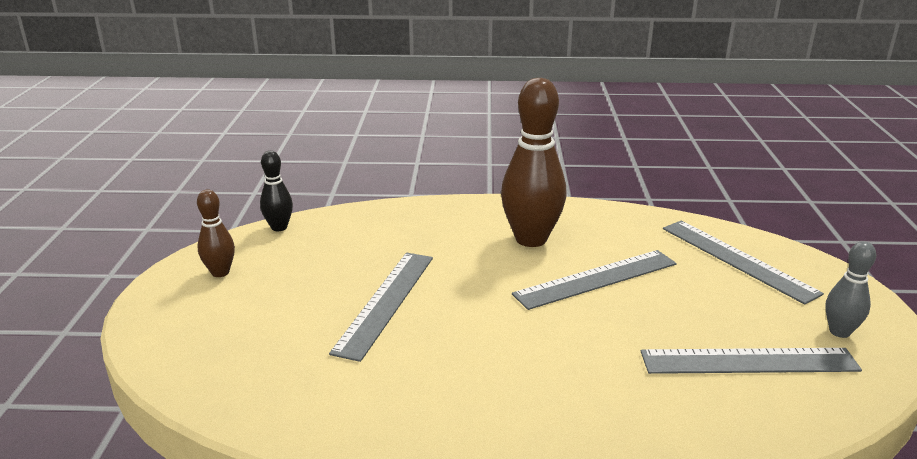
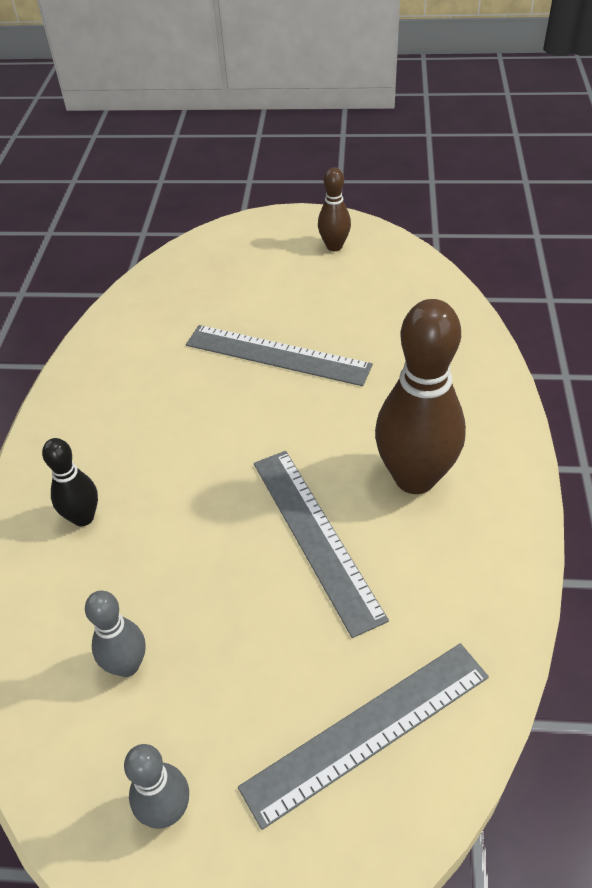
camera: 95 degrees right, 20 degrees up
black bowling pin [260,151,293,231] -> black bowling pin moved to [42,438,98,526]
grey ruler [641,348,862,374] -> grey bowling pin [85,591,146,677]

